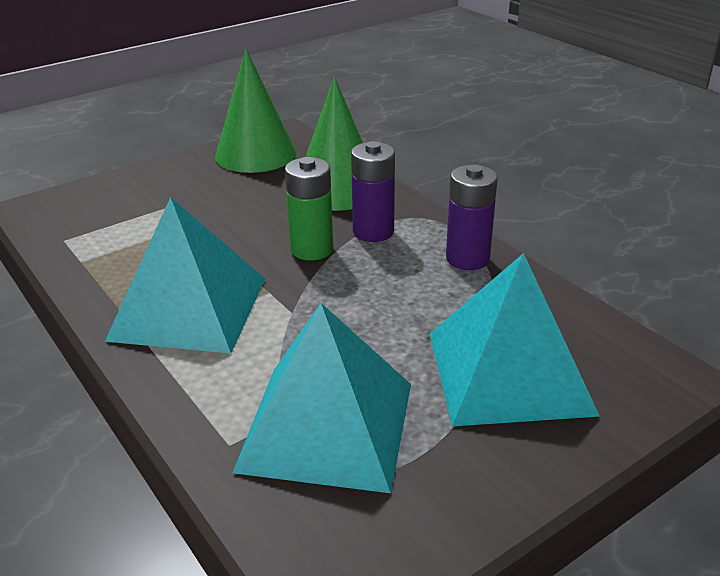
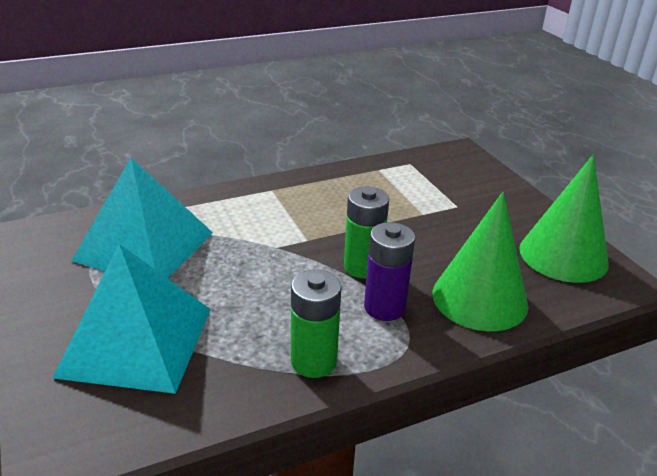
camera: 100 degrees right, 0 degrees up
turquoise pyramid [105,197,265,354] -> none
purple battery [446,165,498,270] -> green battery [291,270,341,378]

